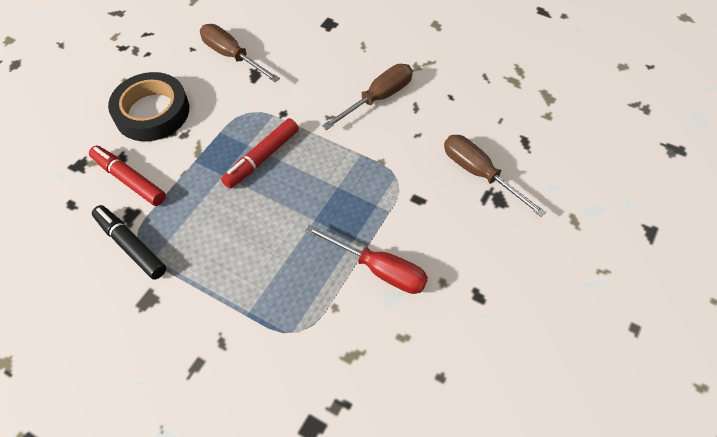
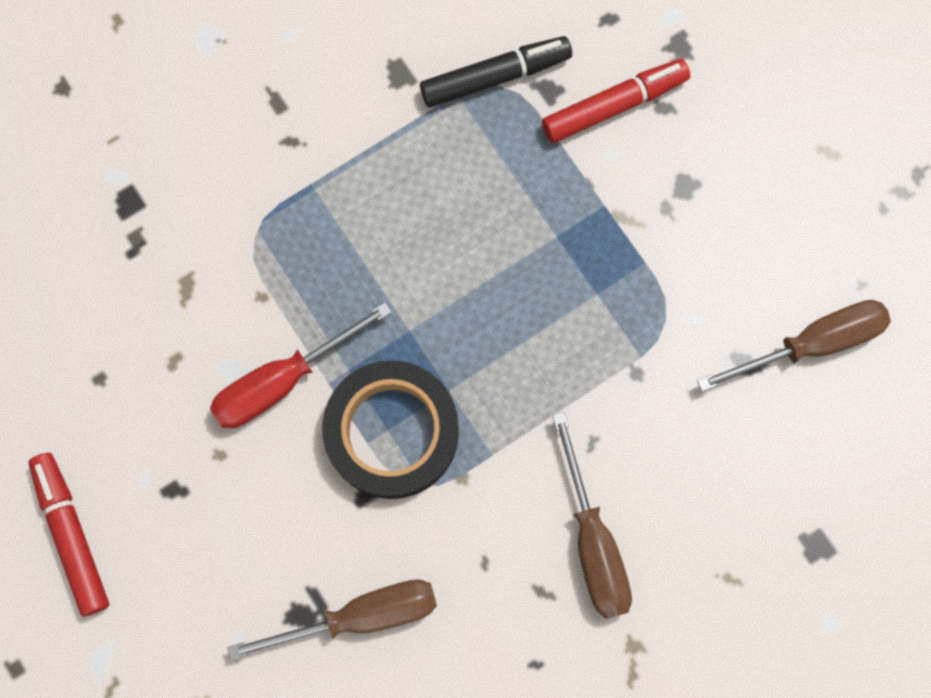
camera: 115 degrees right, 20 degrees up
black tape [108,72,189,141] -> black tape moved to [322,360,459,499]
red marker [221,118,299,189] -> red marker moved to [28,453,109,617]

